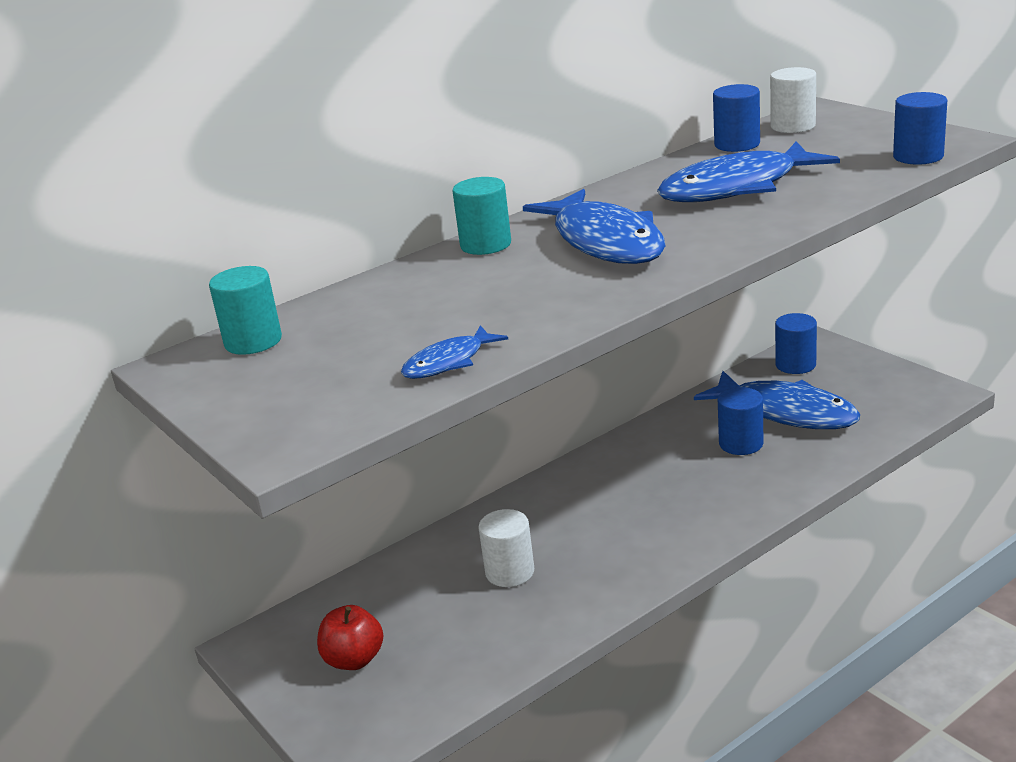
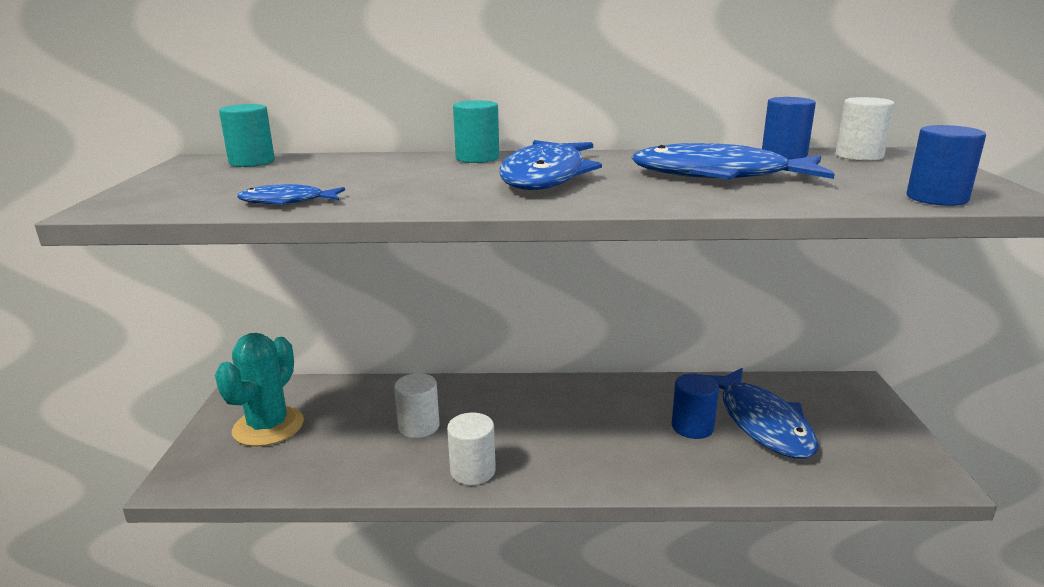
camera: 35 degrees right, 5 degrees down
red apple [317,605,383,670] -> turquoise cactus [215,333,304,447]
blue cylinder [775,313,817,374] -> none
none -> white cylinder [447,413,496,485]

